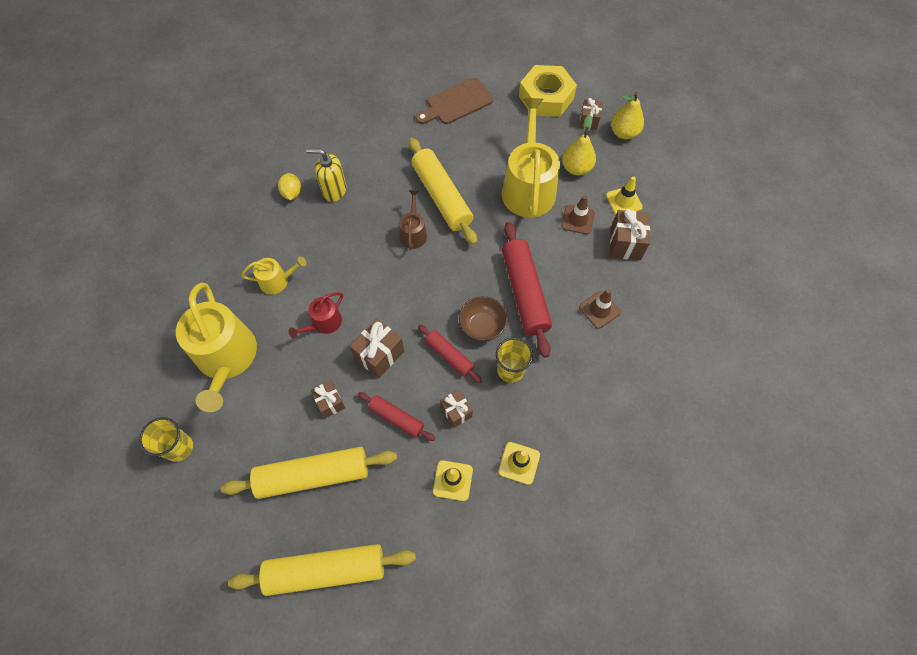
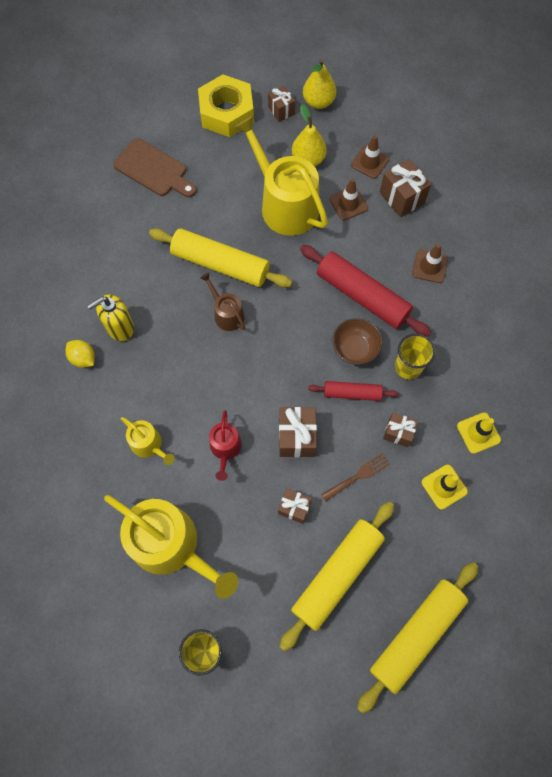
camera: 40 degrees left, 5 degrees up
yellow watering can [241,256,306,294] -> yellow watering can turned 90 degrees clockwise [120,417,175,465]
red rolling pin [358,392,435,441] -> brown fork [321,453,390,501]
brown cutting board [416,78,493,124] -> brown cutting board turned 75 degrees counterclockwise [113,138,197,197]
yellow traffic cone [606,177,643,215] -> brown traffic cone [351,135,389,179]

